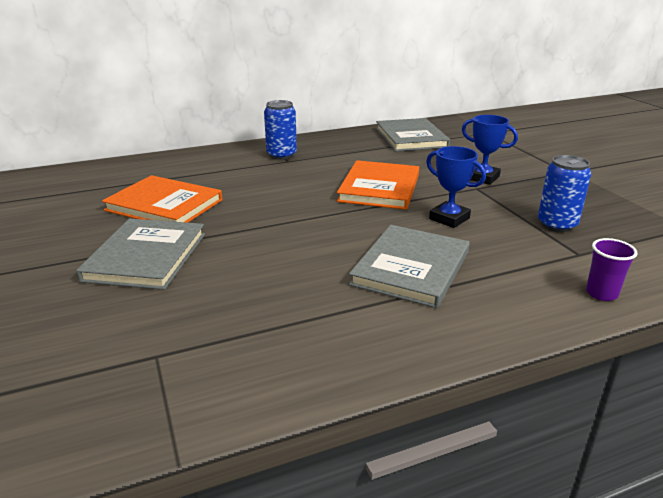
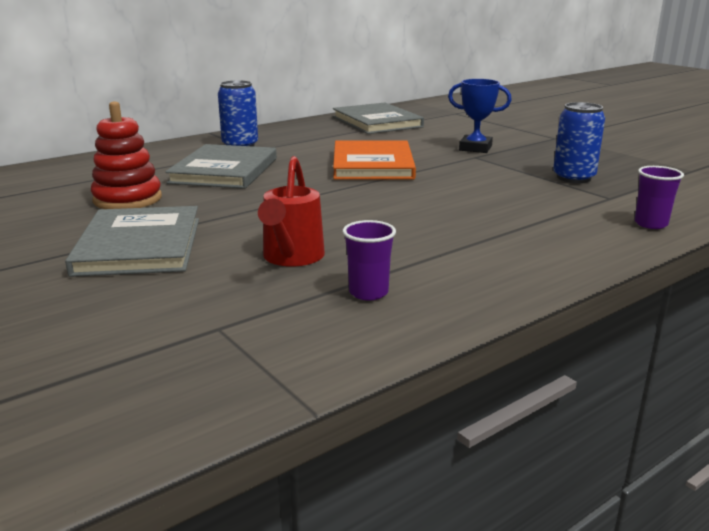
camera: 15 degrees left, 5 degrees down
orange book [102,175,222,223] -> red stacking toy [91,102,162,209]
grey book [349,225,470,308] -> grey book moved to [165,144,277,189]
blue trophy [426,146,486,228] -> none
none -> red watering can [258,156,325,266]
none -> purple cup [343,220,396,300]

